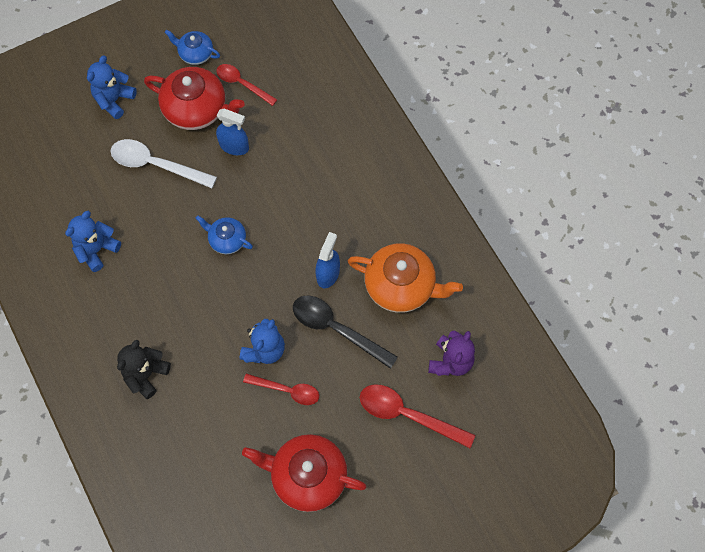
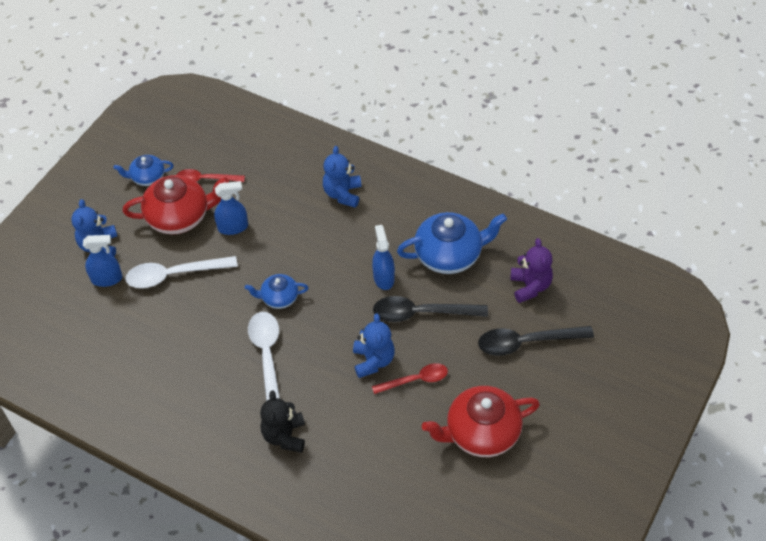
camera: 30 degrees left, 15 degrees down
blue teddy bear [65,211,121,272] -> blue teddy bear moved to [323,146,361,208]
orange teapot [348,243,463,313] -> blue teapot [397,212,507,274]
red spoon [360,384,475,448] -> black spoon [478,326,594,356]
none -> blue spray bottle [83,235,122,287]
none -> white spoon [248,312,280,401]

